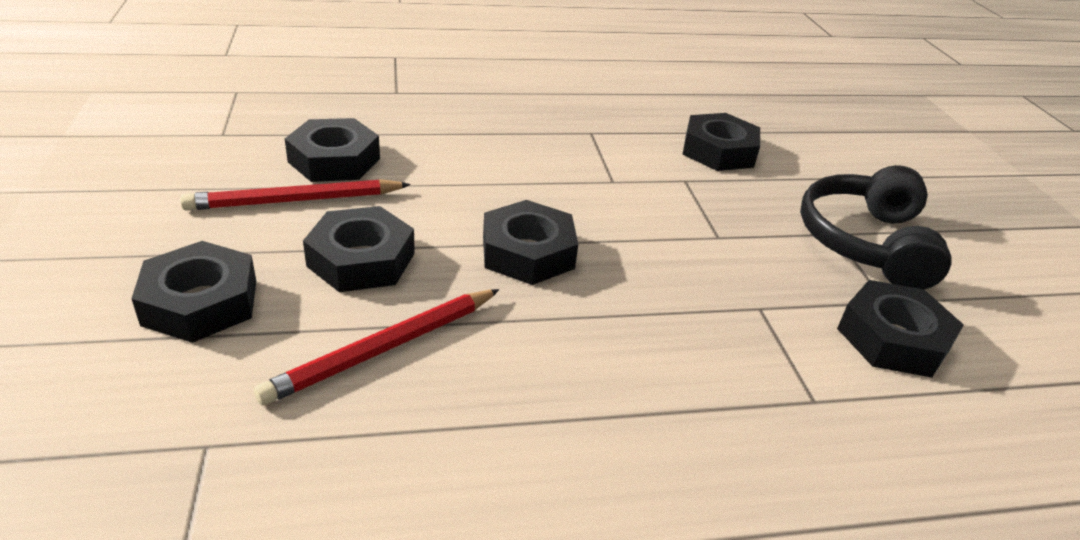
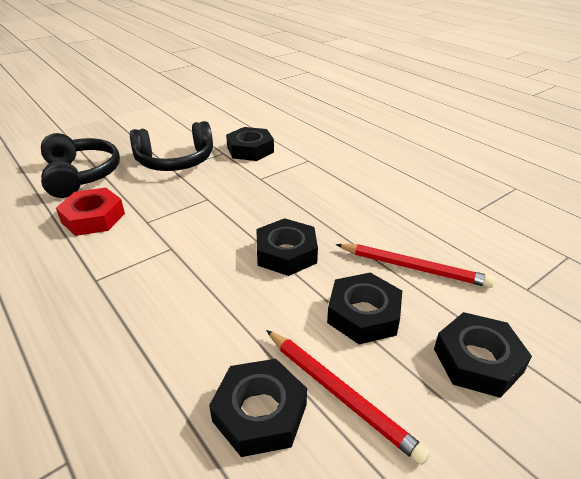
camera: 115 degrees left, 0 degrees up
black nut [682,113,760,171] -> red nut [56,188,125,236]
none -> black headphones [41,133,120,198]

